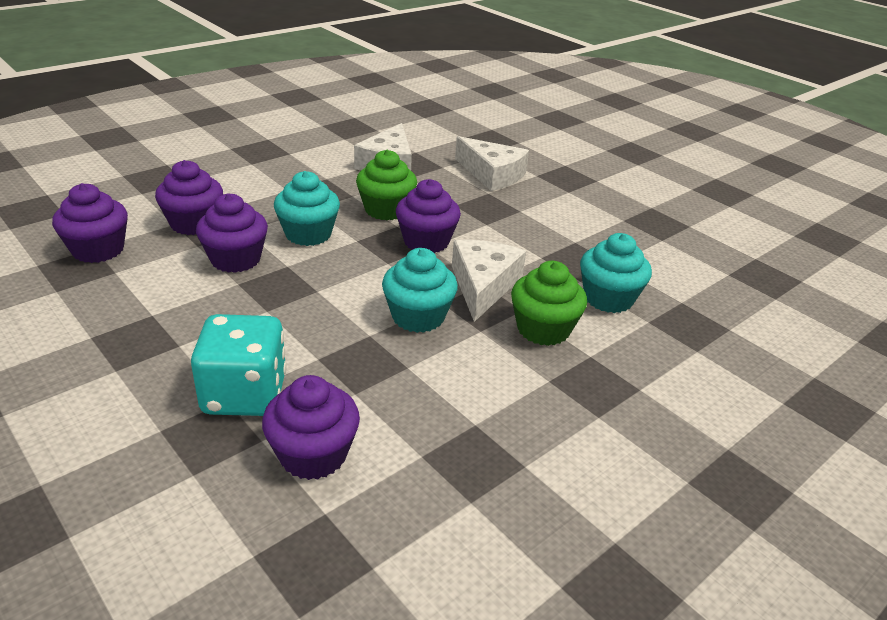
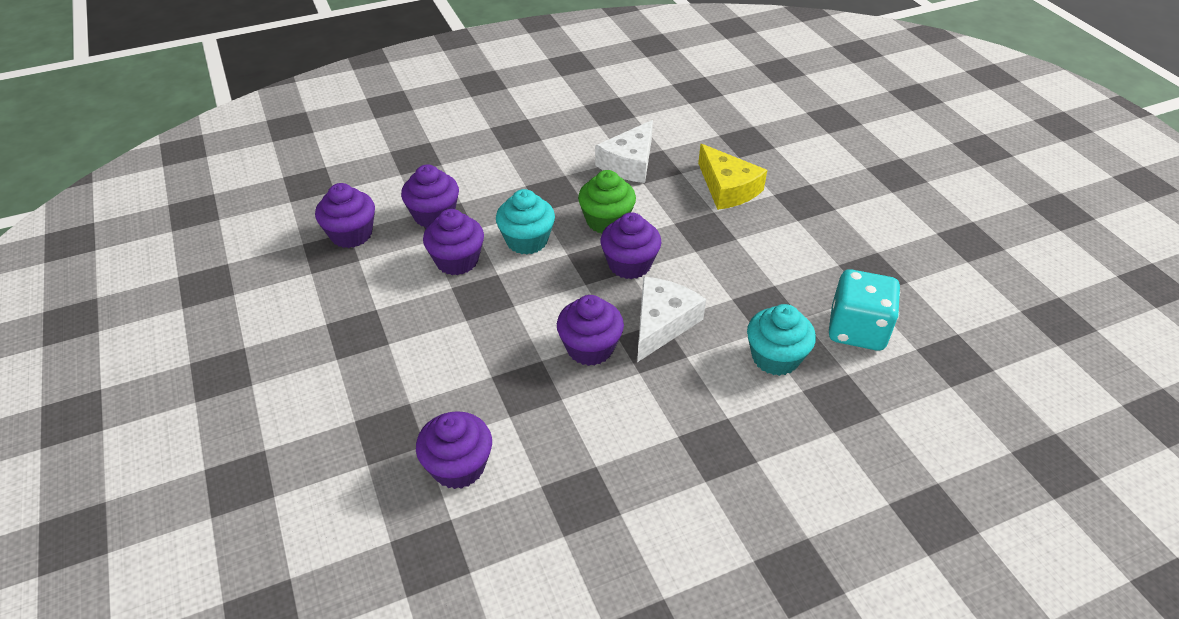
camera: 20 degrees right, 10 degrees up
turquoise dice [191,314,287,416] -> turquoise dice moved to [829,269,900,351]
turquoise cupcake [382,248,458,333] -> purple cupcake [557,295,624,366]
white cheese [455,136,529,191] -> yellow cheese [698,144,767,210]
green cupcake [511,261,587,346] -> none

